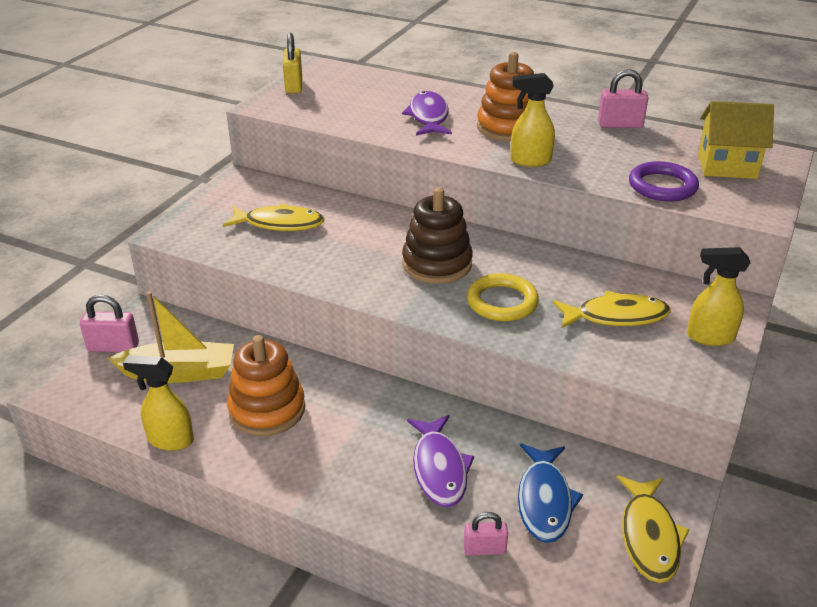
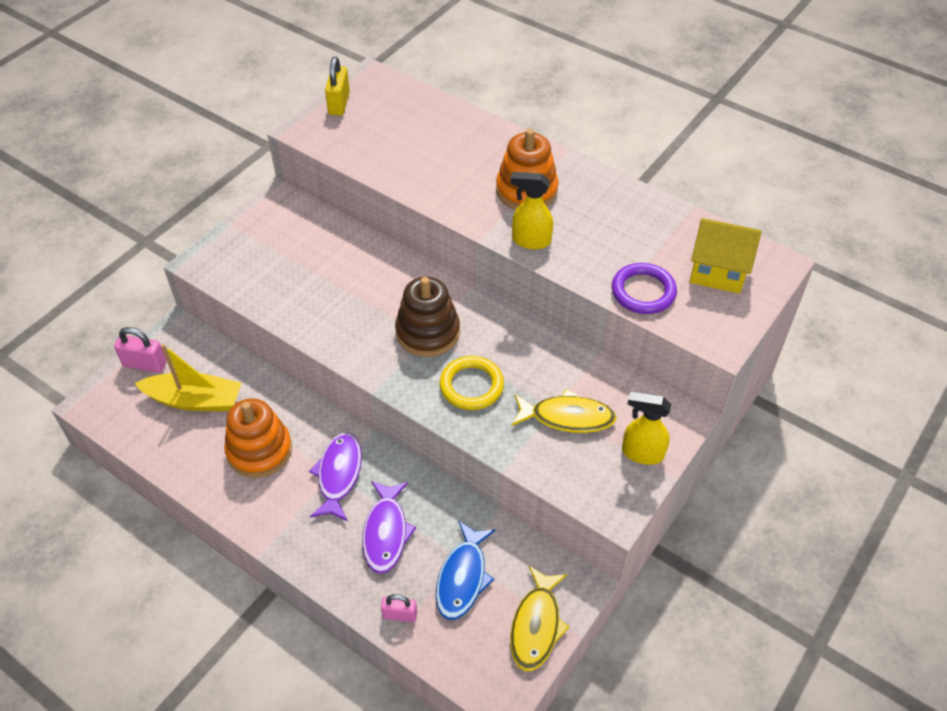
camera: 10 degrees right, 15 degrees up
yellow spray bottle [123,355,194,451] -> none
yellow fish [223,203,325,231] -> none
purple fish [402,91,452,135] -> purple fish moved to [309,432,362,521]
pink padlock [598,69,648,128] -> none

